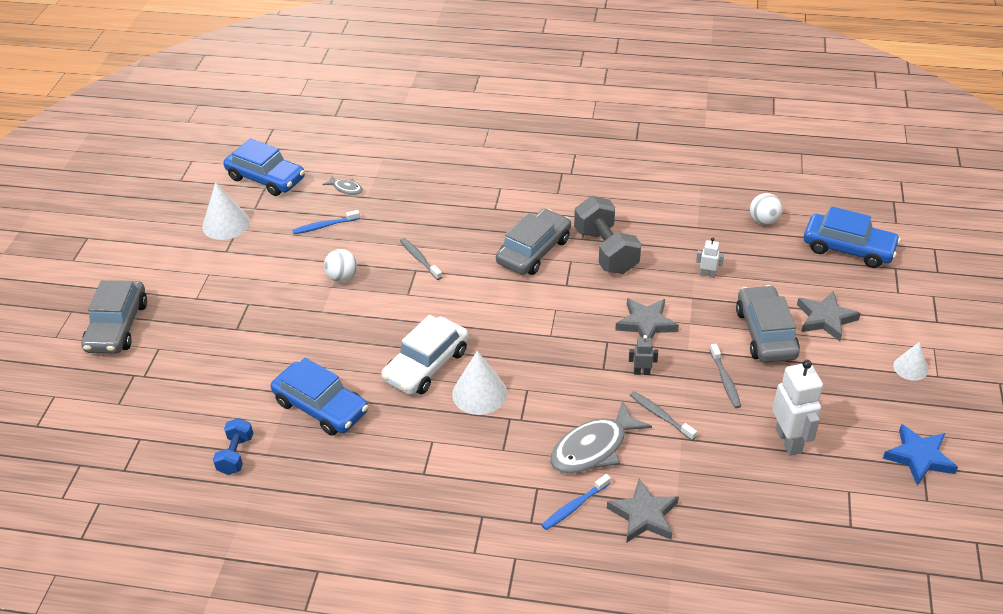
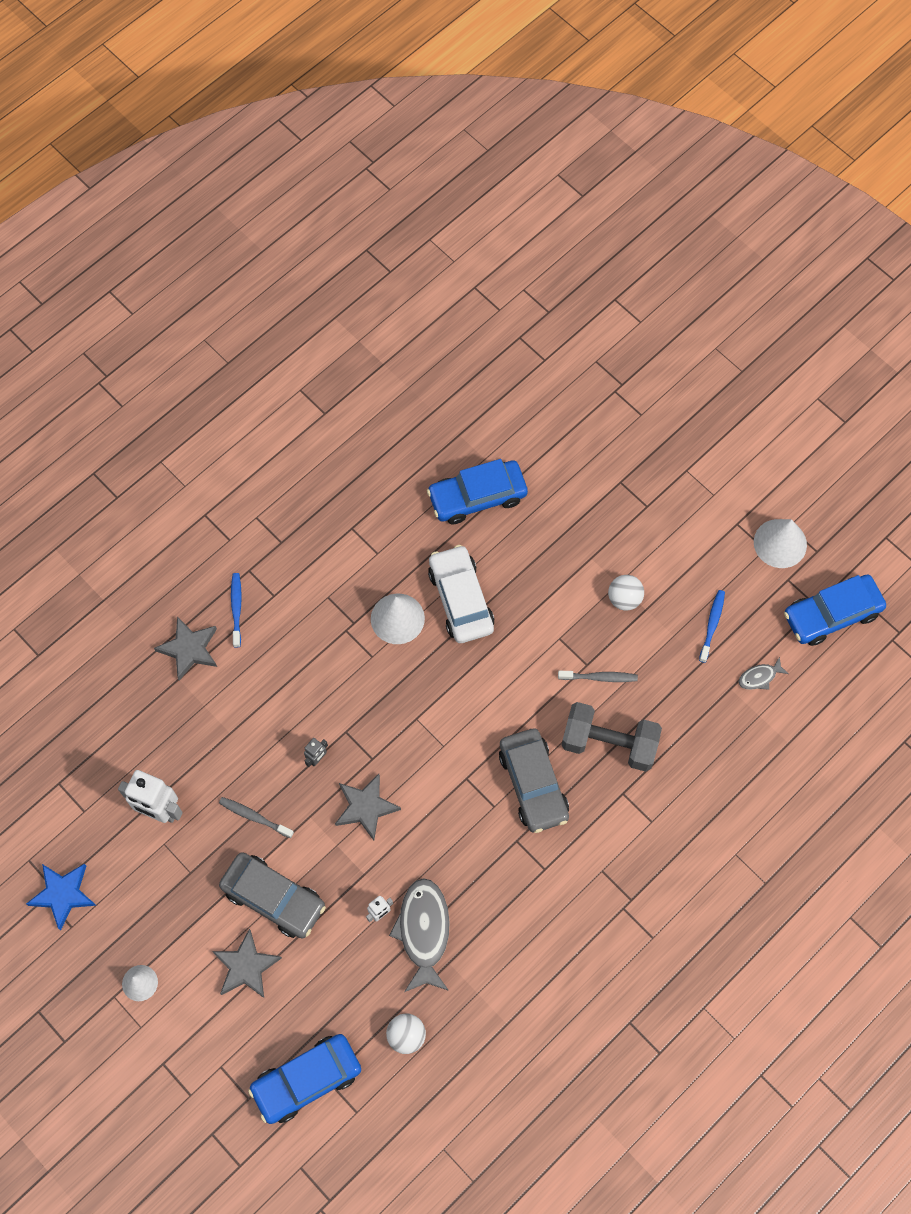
camera: 125 degrees right, 25 degrees up
grey car [81,280,147,354] -> none
blue dumbbell [213,418,253,475] -> none
grey fish [550,401,652,474] -> grey fish moved to [389,878,450,992]
grey dumbbell [574,196,641,274] -> grey dumbbell moved to [561,702,662,772]
grey toothbrush [630,391,697,440] -> none

